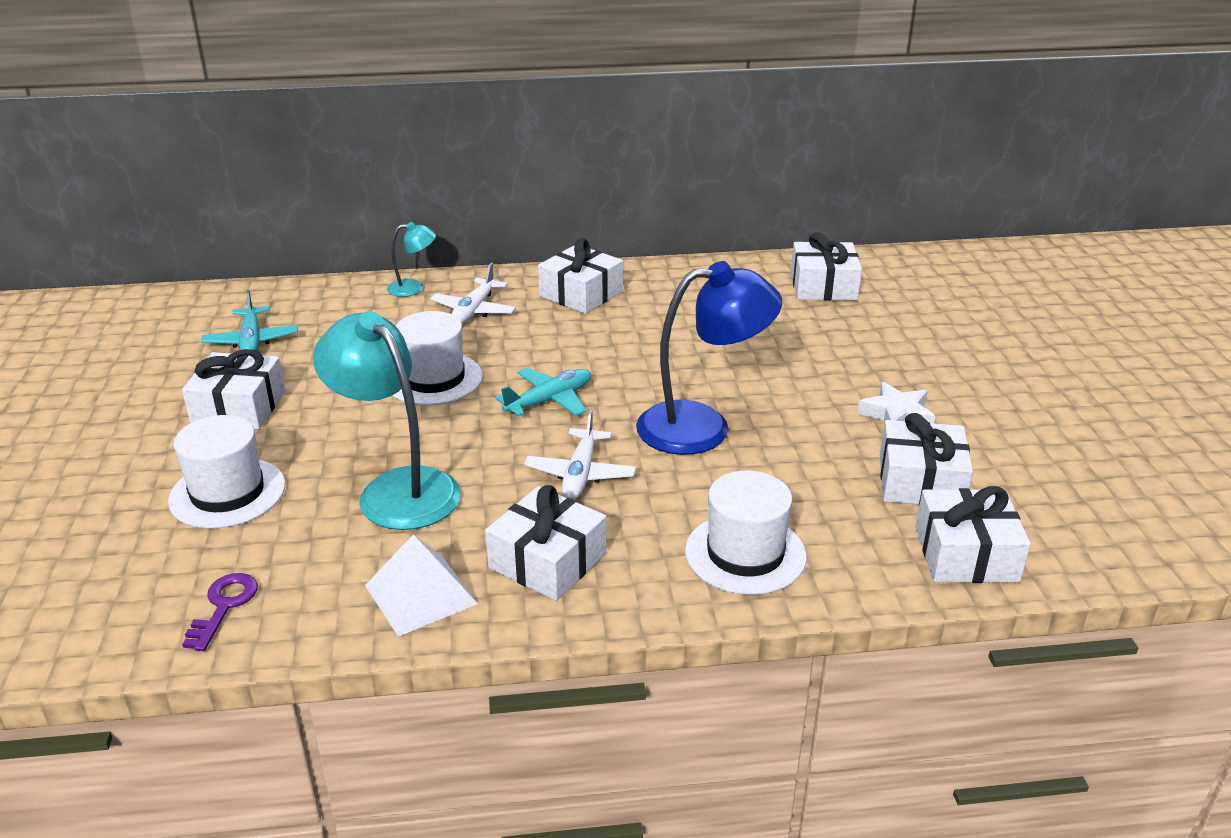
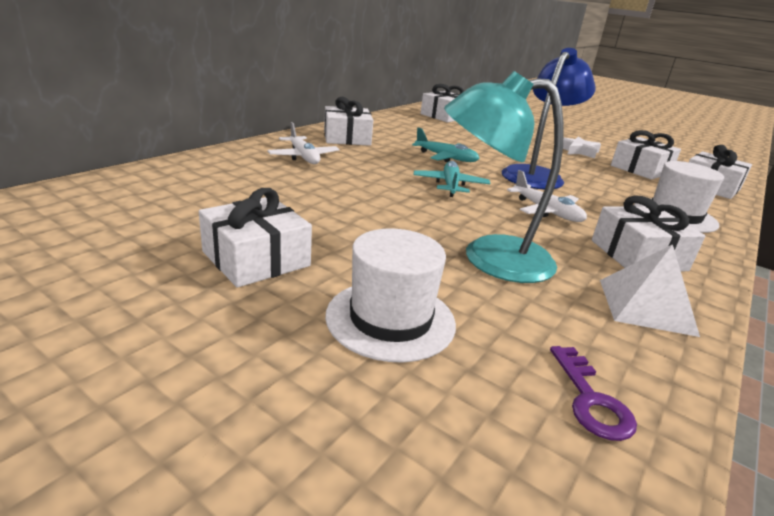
camera: 50 degrees left, 5 degrees down
purple key [182,573,258,651] -> purple key turned 150 degrees counterclockwise [550,346,637,441]
turquoise plane [201,290,298,351] -> turquoise plane moved to [412,128,479,162]
turquoise lamp [387,222,436,297] -> none
white hat [392,311,483,406] -> none

